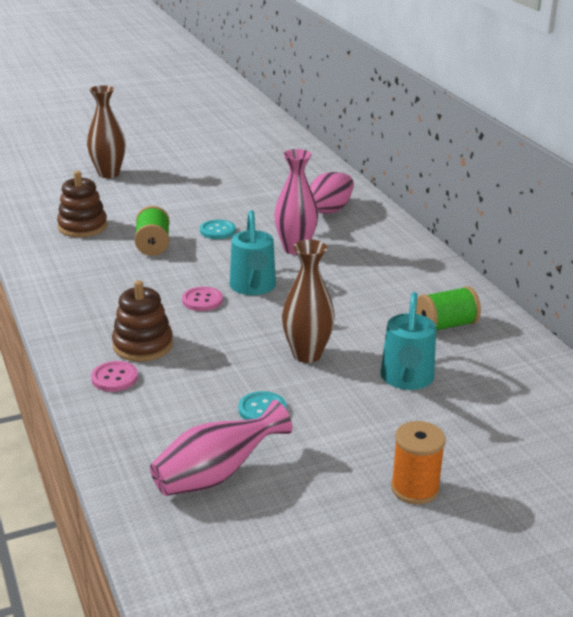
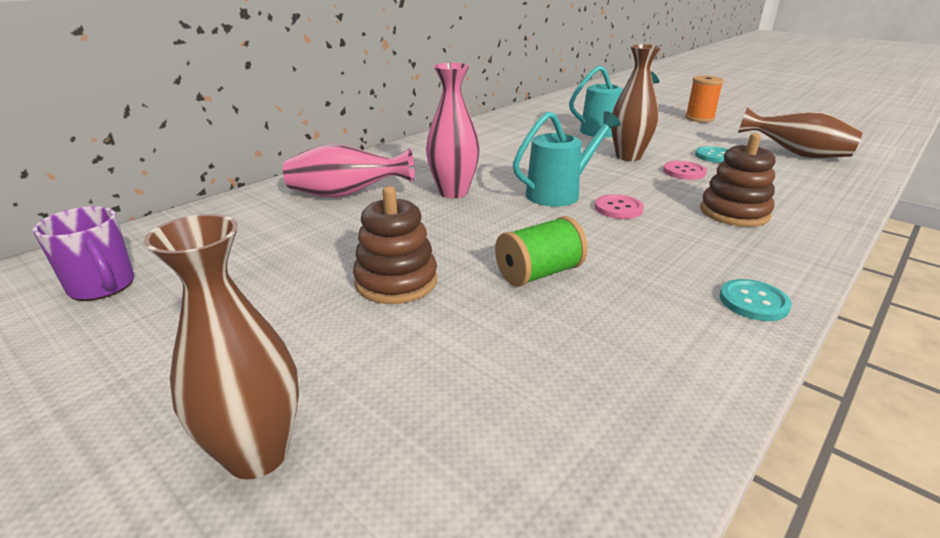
camera: 115 degrees left, 0 degrees up
brown stacking toy [57,171,107,237] -> brown stacking toy moved to [353,186,437,304]
pink button [91,361,138,392] -> pink button moved to [663,161,707,180]
pink vase [150,400,292,496] -> brown vase [738,106,862,158]
turquoise button [200,220,236,239] -> turquoise button moved to [720,279,792,321]
green spool [416,286,481,330] -> none
none -> purple mug [33,206,134,301]

